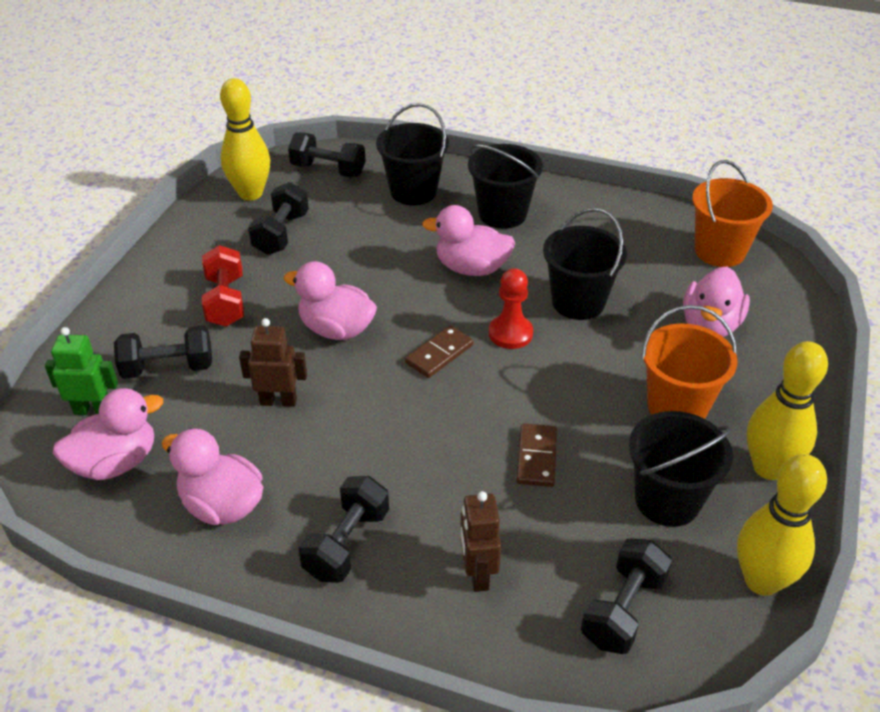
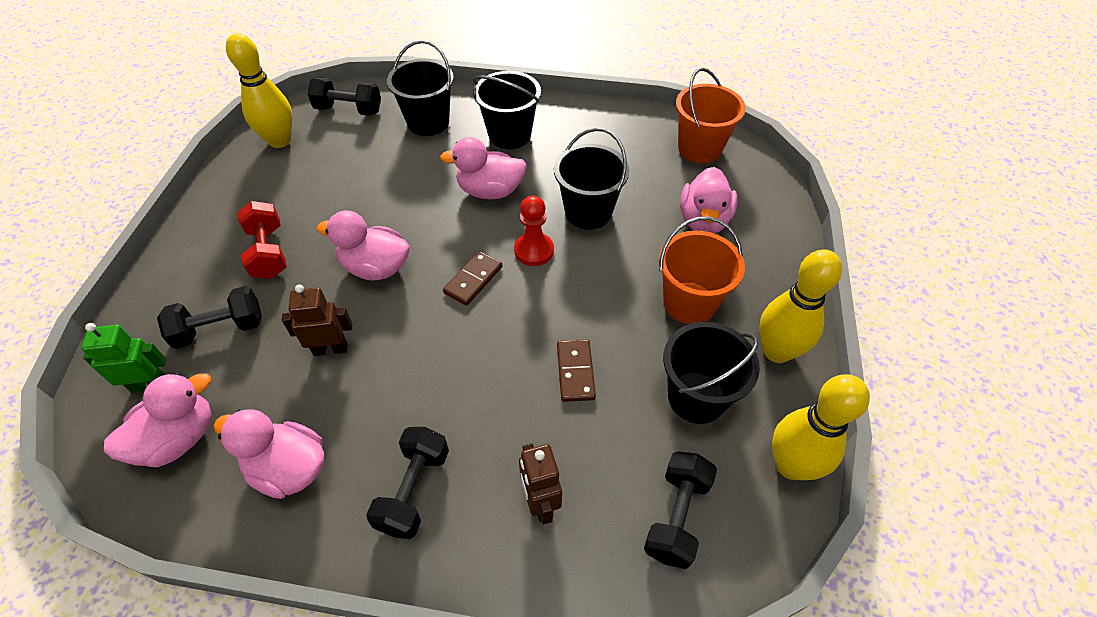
camera: 10 degrees left, 10 degrees up
black dumbbell [248,182,309,255] -> none

